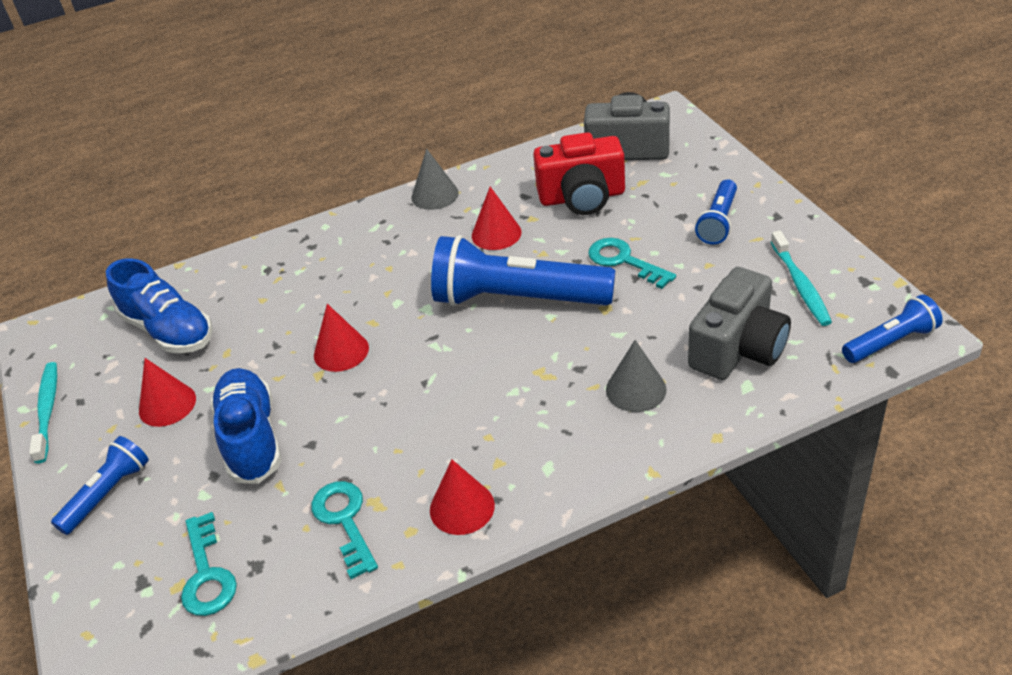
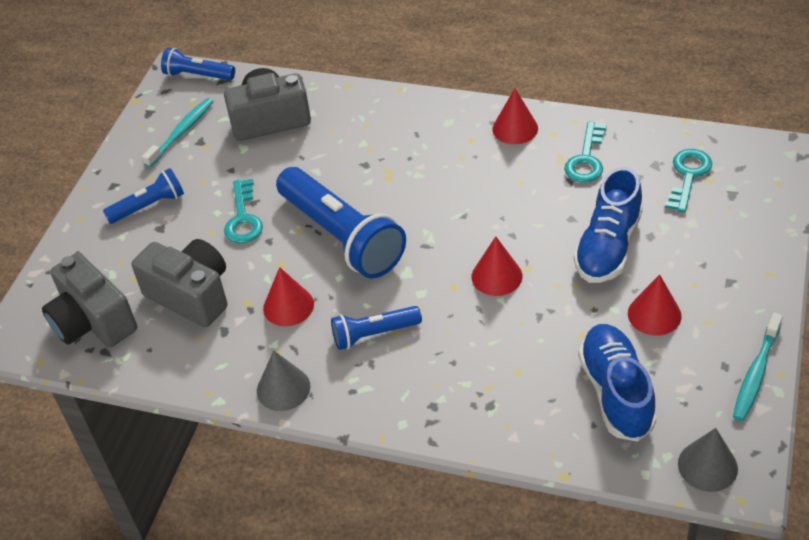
camera: 140 degrees left, 5 degrees up
blue flashlight [51,436,149,535] -> blue flashlight moved to [331,306,422,350]
red camera [533,132,625,215] -> grey camera [132,239,227,327]
grey cone [606,340,667,412] -> grey cone moved to [678,428,738,492]

